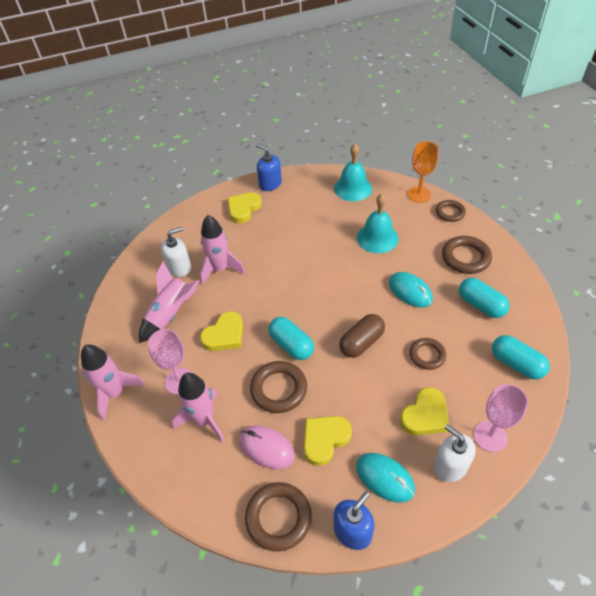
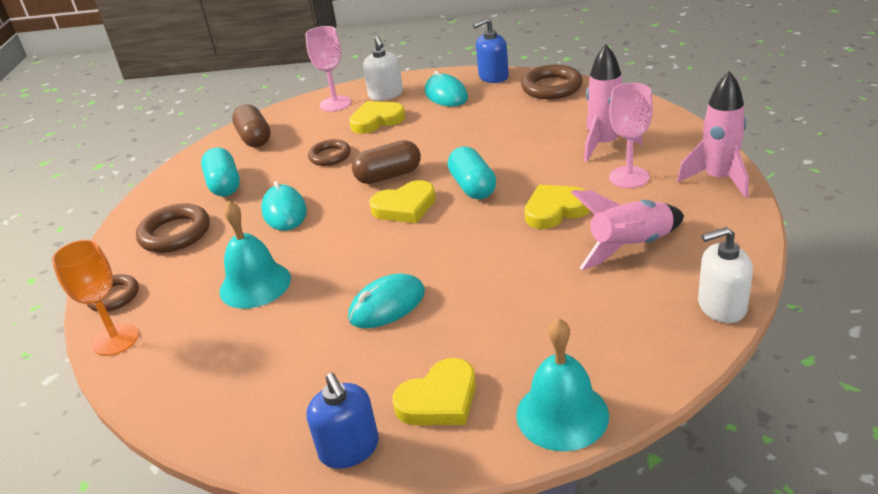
camera: 155 degrees left, 15 degrees down
white soap dispenser [161,227,191,277] -> white soap dispenser moved to [698,227,753,323]
pink rocket [200,215,245,285] -> none
pink mouse [240,426,295,469] -> none
brown ring [250,361,307,413] -> none
yellow heart [304,416,352,466] -> yellow heart moved to [369,180,436,223]
turquoise bell [334,144,372,201] -> turquoise bell moved to [516,318,609,451]
turquoise capsule [492,335,550,380] -> brown capsule [232,104,271,148]
none -> turquoise mouse [348,273,425,328]

